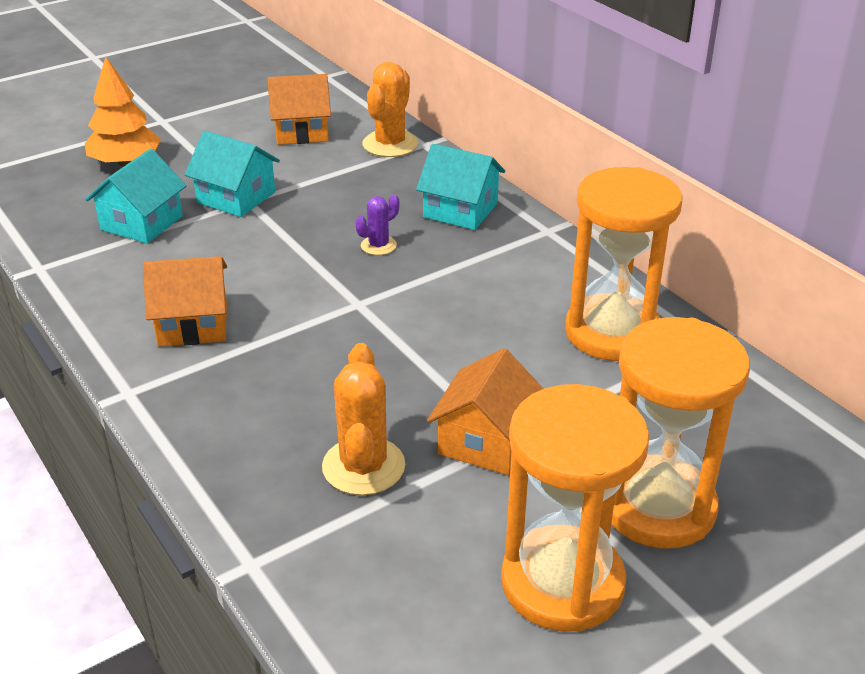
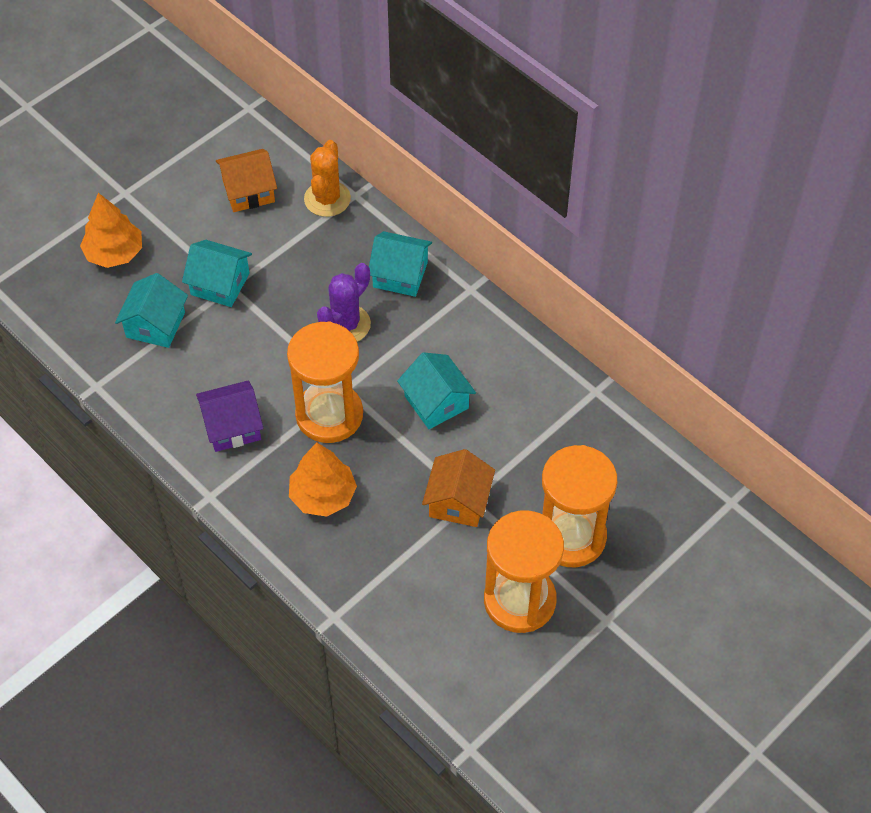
camera: 10 degrees left, 20 degrees up
orange house [143,256,227,347] -> purple house [196,380,263,452]
orange cactus [322,343,405,495] -> none
purple cactus [356,194,399,255] -> purple cactus [317,263,371,342], size x1.79
orange hourglass [565,167,683,361] -> orange hourglass moved to [287,321,363,443]
none -> orange tree [289,443,357,517]
none -> turquoise house [397,352,476,429]

